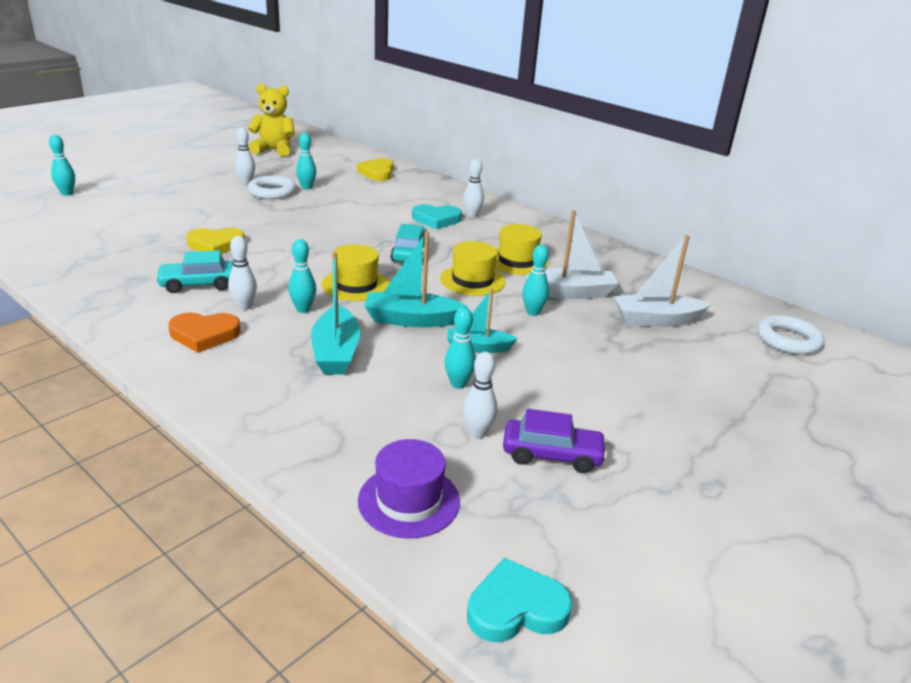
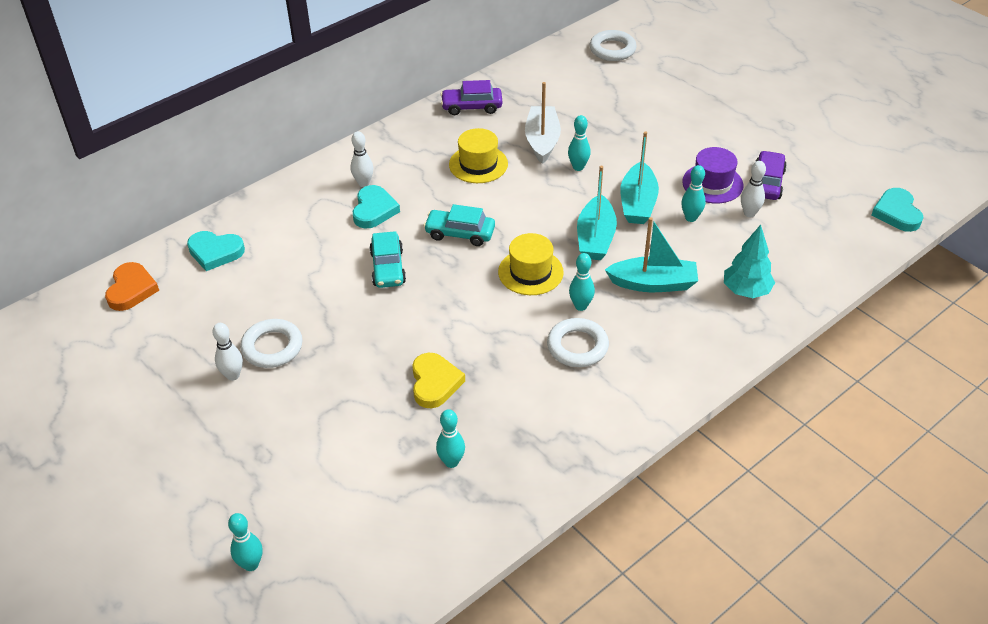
camera: 80 degrees left, 15 degrees up
turquoise car [155,250,233,293] -> turquoise car moved to [369,231,406,288]
orange heart [168,312,241,353] -> orange heart moved to [105,262,159,311]
white bowling pin [228,236,257,310] -> white ring [547,318,609,367]
yellow teddy bear [248,84,295,156] -> none
turquoise bowling pin [296,133,316,189] -> turquoise bowling pin moved to [436,409,465,468]
yellow heart [357,158,394,181] -> turquoise heart [187,231,245,271]
purple hat [358,439,460,539] -> purple hat moved to [682,147,744,204]
yellow hat [440,241,505,296] -> none
turquoise boat [447,289,518,353] -> turquoise boat [620,131,659,224], size x1.50
white boat [614,235,711,327] -> none
none -> purple car [441,80,502,115]
none -> turquoise tree [724,225,775,298]

